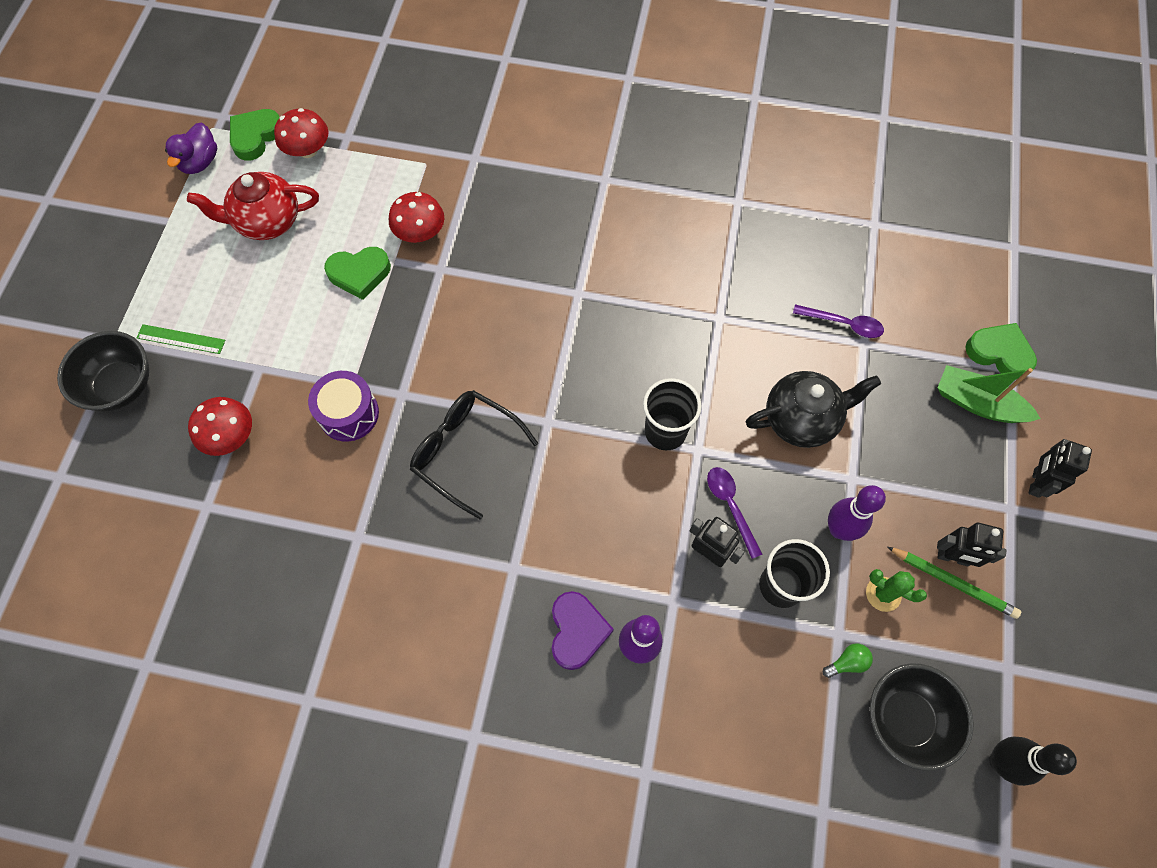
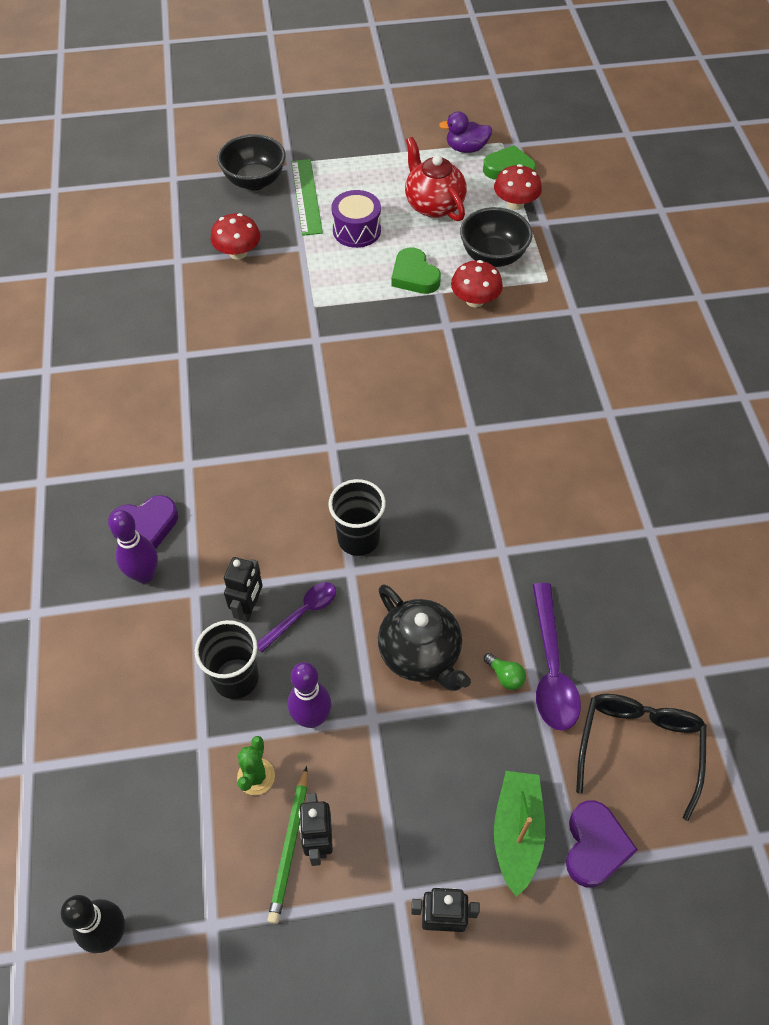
camera: 70 degrees right, 10 degrees down
green ruler [137,324,225,354] -> green ruler [291,159,323,236], size x1.54
purple drum [308,371,379,442] -> purple drum moved to [331,190,381,248]
black glasses [410,390,538,519] -> black glasses moved to [576,694,707,821]
purple spoon [793,304,884,338] -> purple spoon [532,583,581,731], size x1.57
green light bulb [823,643,873,678] -> green light bulb moved to [484,653,526,690]
black bowl [870,663,974,771] -> black bowl moved to [460,207,532,267]
green heart [965,323,1037,380] -> purple heart [566,801,638,888]

